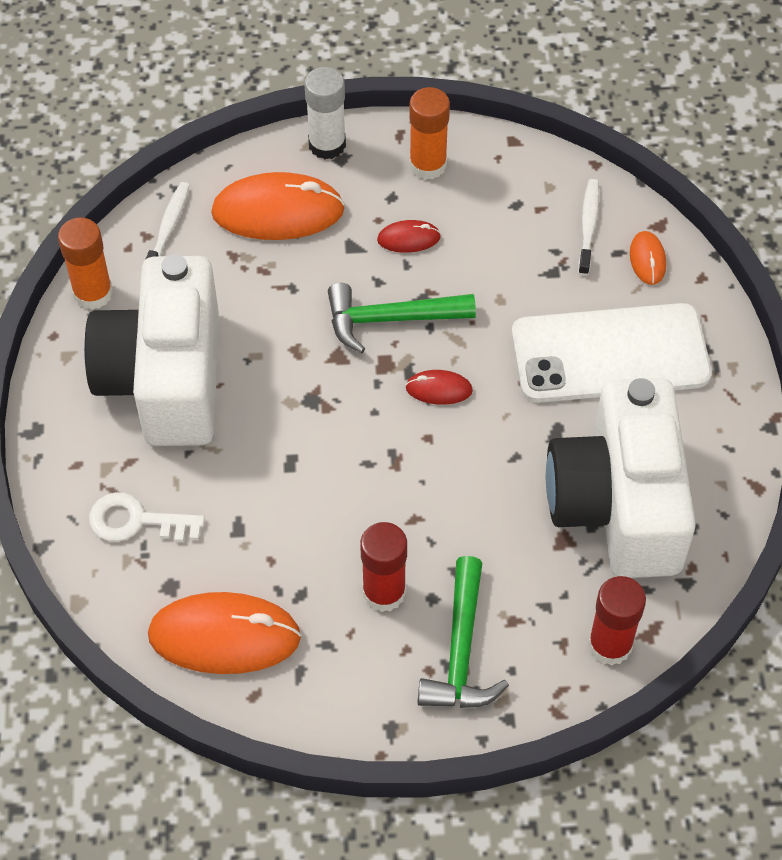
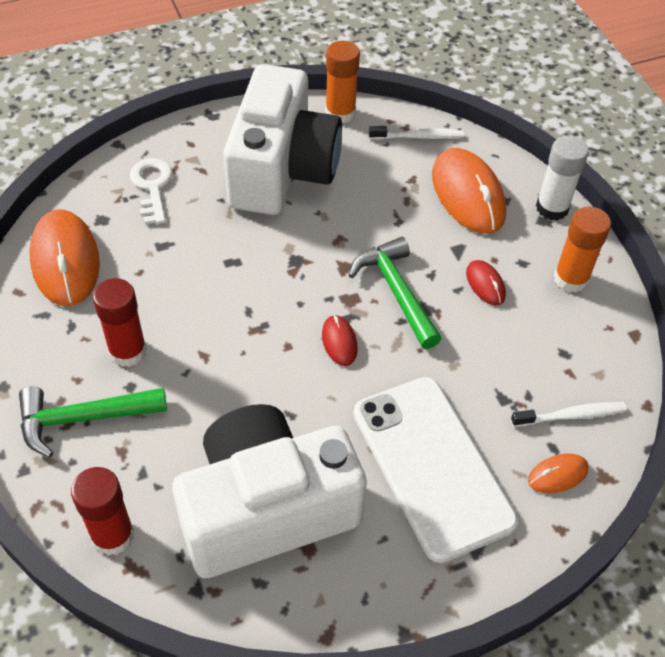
camera: 70 degrees right, 5 degrees down
white camera [84,254,219,446] -> white camera turned 120 degrees clockwise [223,64,342,215]

